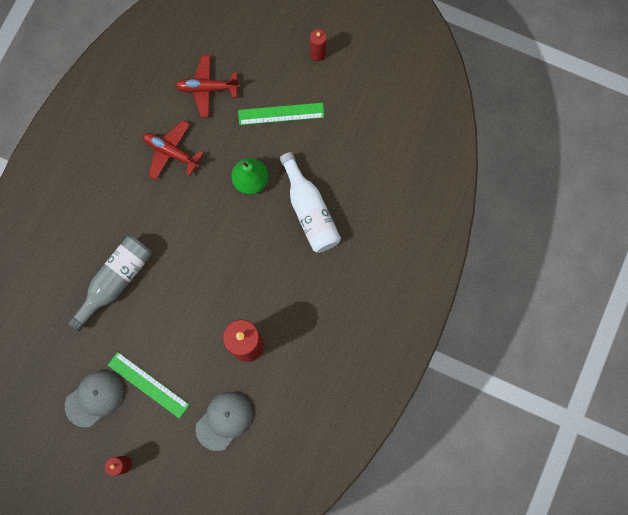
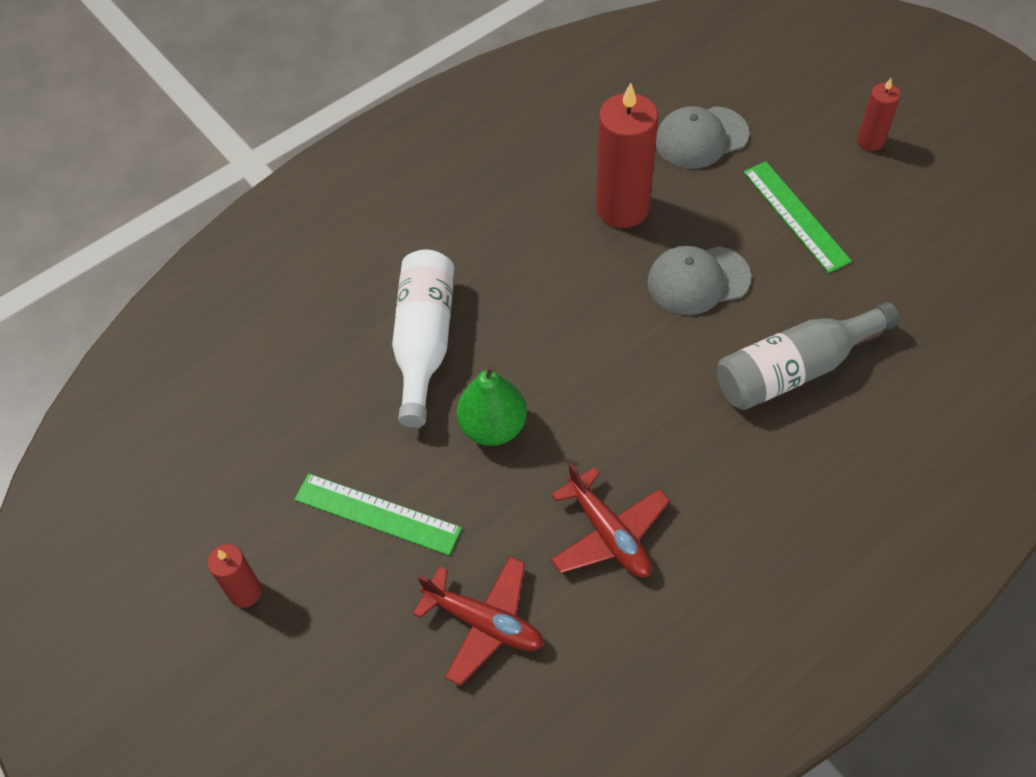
camera: 150 degrees left, 20 degrees down
grey cap [65,371,124,428] -> grey cap moved to [647,246,751,315]

